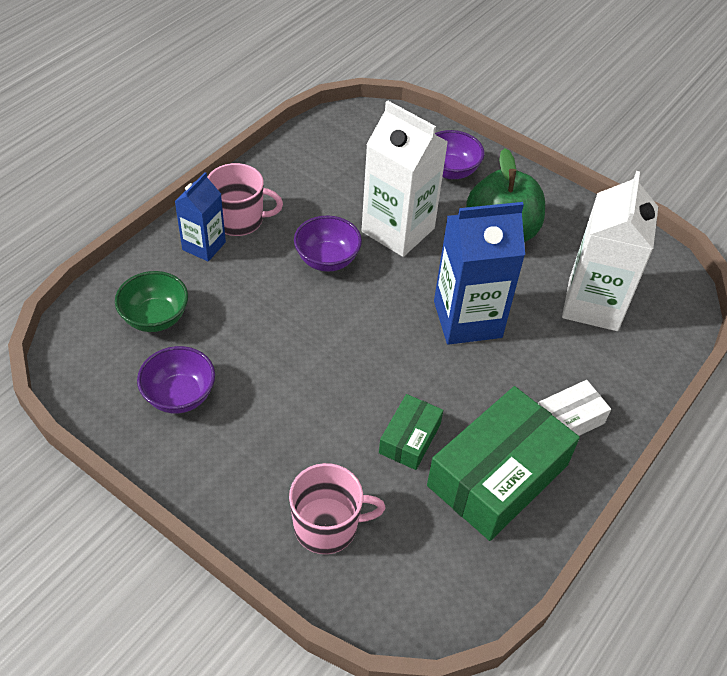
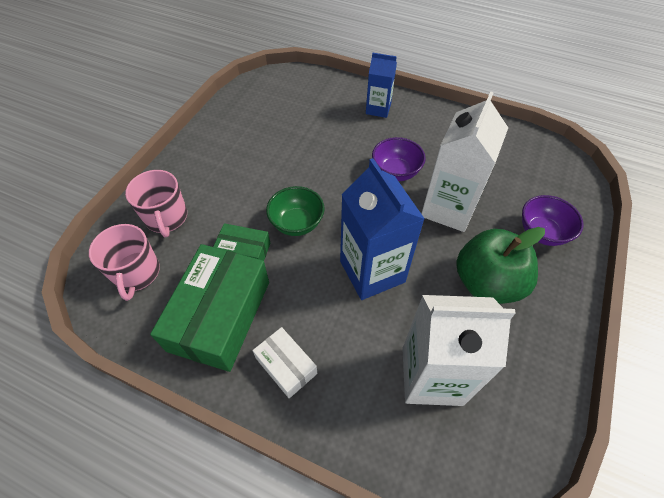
camera: 80 degrees right, 5 degrees up
green bowl [115,271,188,332] -> green bowl moved to [266,186,325,236]
purple bowl [137,346,215,414] -> none
pink mug [207,163,283,236] -> pink mug moved to [89,224,160,301]
green box [427,386,580,541] -> green box turned 75 degrees clockwise [150,244,269,372]

